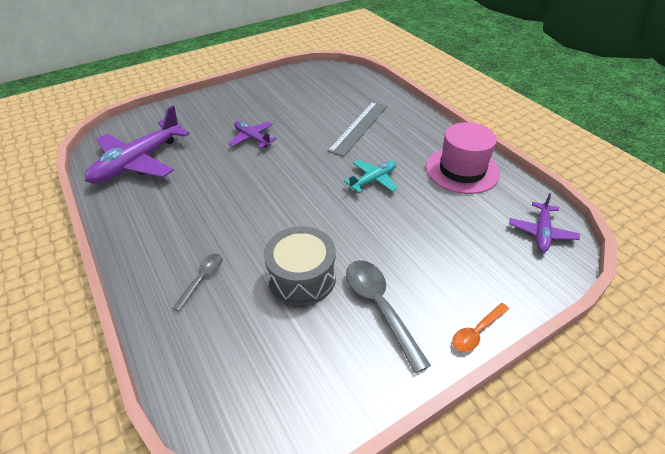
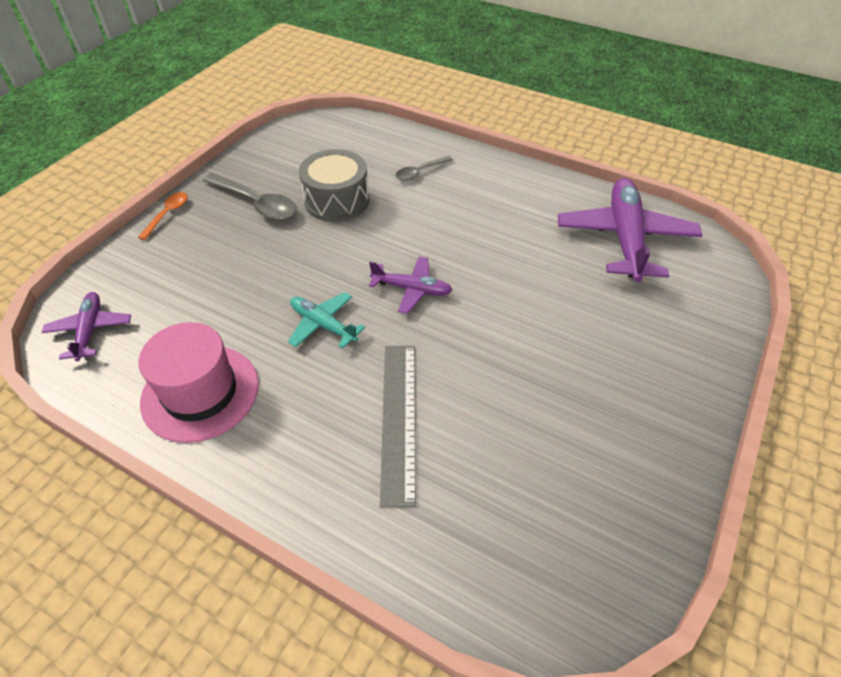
camera: 150 degrees right, 5 degrees up
grey spoon [172,254,223,312] -> grey spoon turned 60 degrees clockwise [396,156,453,180]
purple plane [228,121,277,148] -> purple plane moved to [369,257,452,314]
turquoise plane [344,160,398,193] -> turquoise plane turned 105 degrees clockwise [288,292,365,349]

